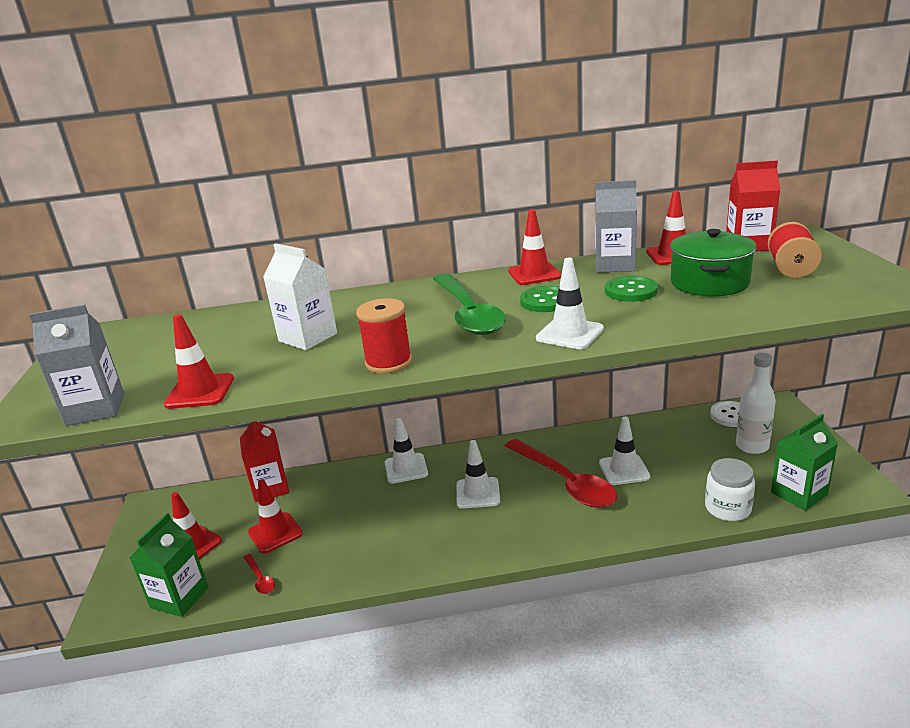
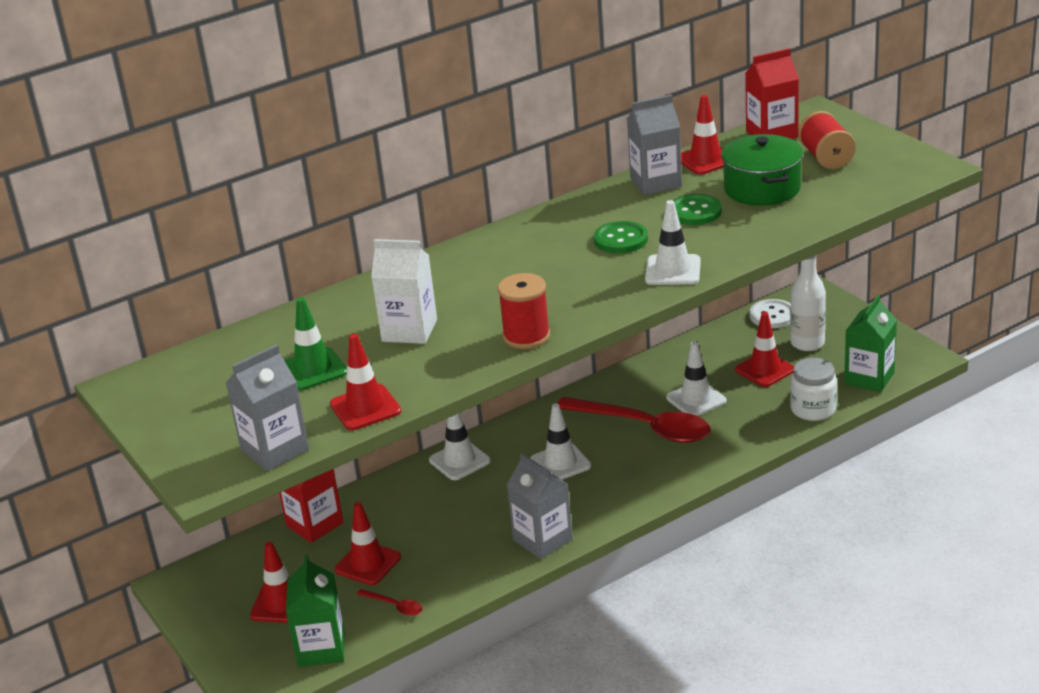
camera: 25 degrees left, 5 degrees up
green spoon [433,274,506,335] -> none
red traffic cone [508,209,562,285] -> red traffic cone moved to [735,312,794,387]
none -> green traffic cone [284,297,347,391]
none -> grey carton [507,453,573,559]

